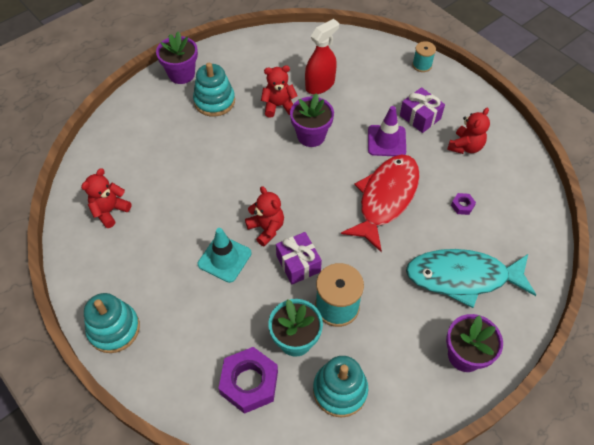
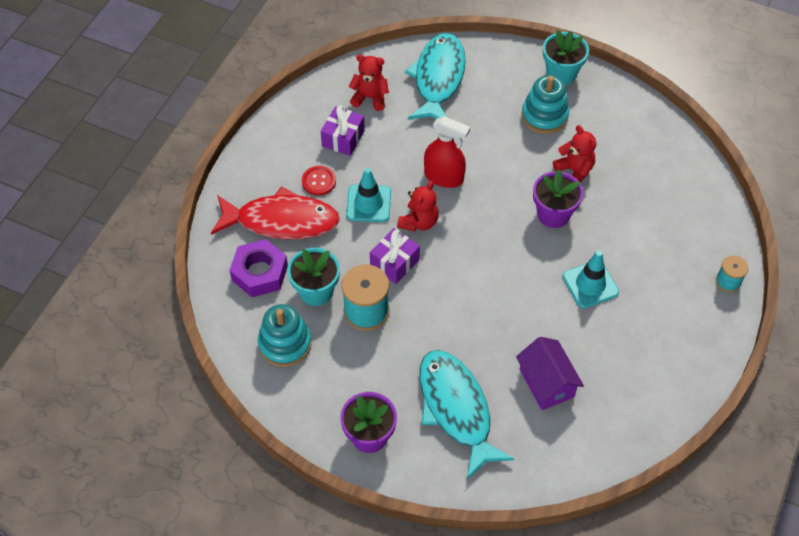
camera: 65 degrees right, 0 degrees up
turquoise stacking toy [84,293,140,353] -> none
purple flower pot [156,31,198,84] -> turquoise flower pot [543,30,589,85]
red spray bottle [305,19,339,94] -> red spray bottle moved to [424,116,470,188]
red fish [341,155,420,252] -> red fish moved to [211,186,340,239]
purple traffic cone [368,106,406,156] -> turquoise traffic cone [563,250,619,308]
purple gift [400,87,445,133] -> purple gift moved to [321,105,365,156]
red teddy bear [447,108,490,154] -> none
purple nut [451,193,476,215] -> purple house [516,337,584,410]
none -> red button [302,166,336,196]
none -> turquoise fish [405,33,466,120]

